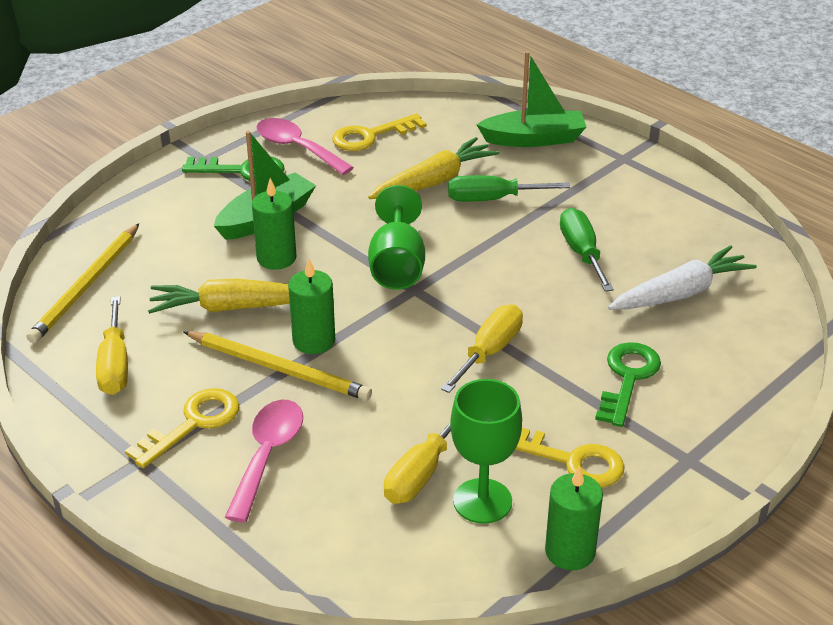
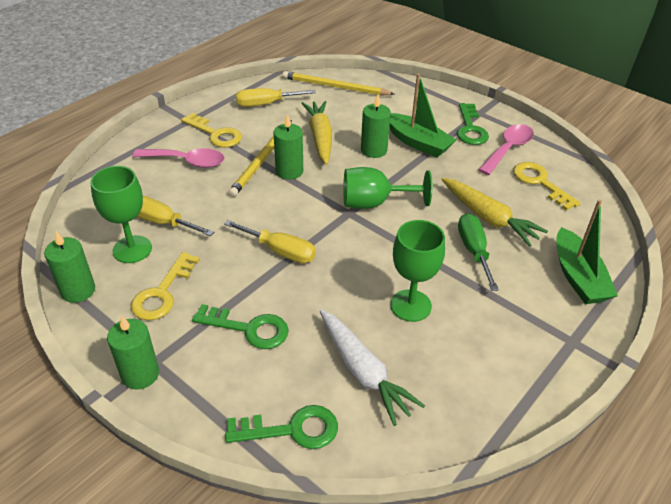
camera: 85 degrees right, 5 degrees up
green screwdriver [560,208,614,292] -> green goblet [390,220,445,322]
none -> green candle [107,316,159,390]
none -> green key [225,405,338,449]

